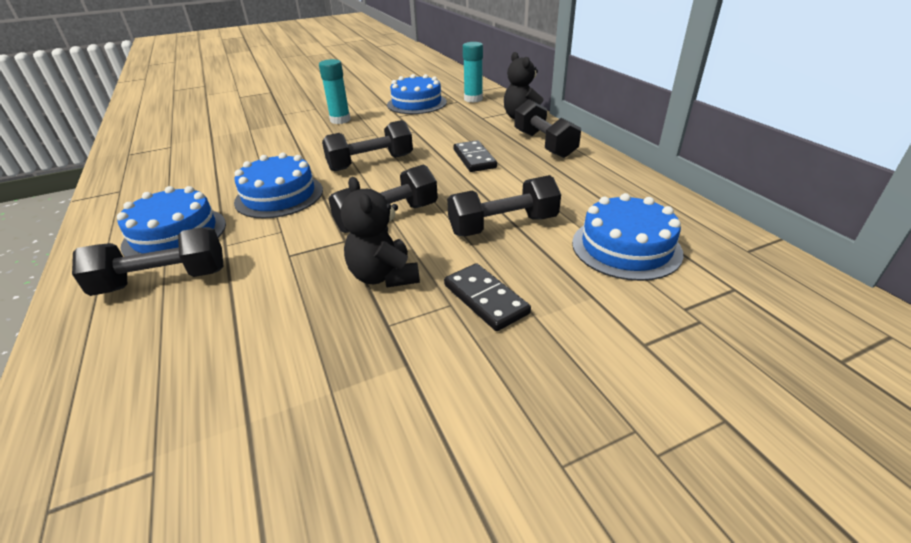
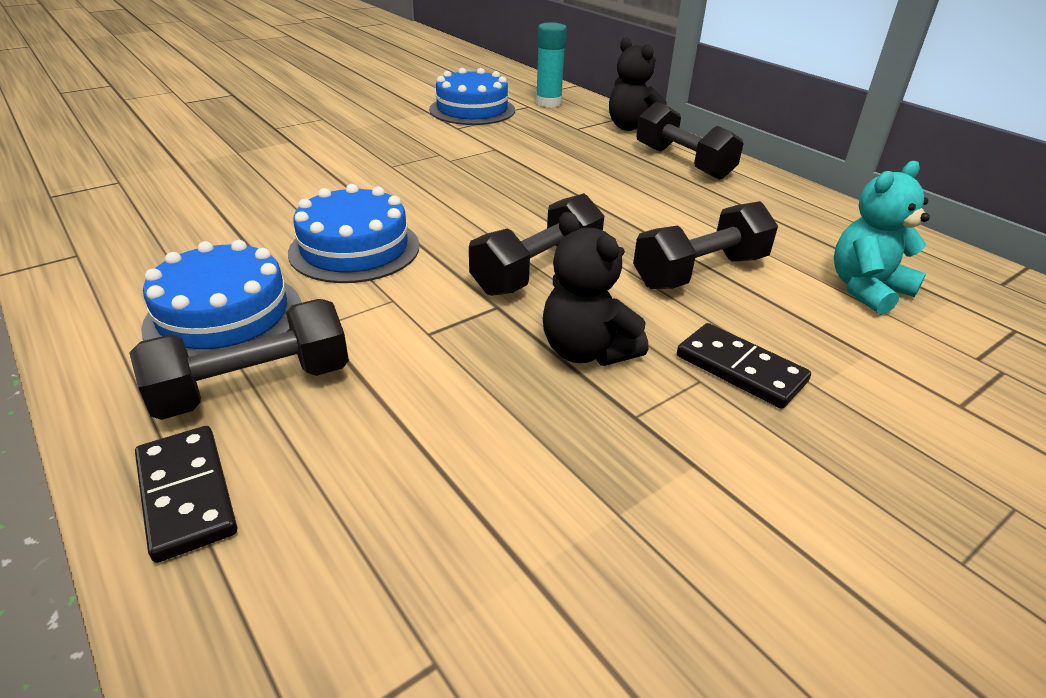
camera: 15 degrees left, 0 degrees up
turquoise glue stick [319,59,351,124] -> none
black dumbbell [322,120,413,171] -> none
black domino [454,140,497,172] -> black domino moved to [135,426,237,563]
blue cake [572,193,683,281] -> turquoise teddy bear [834,161,930,315]

